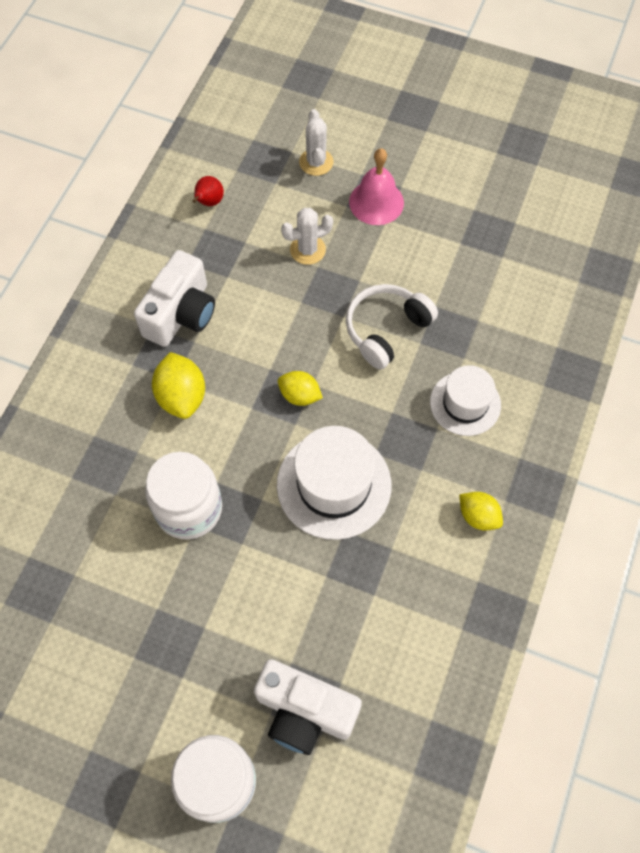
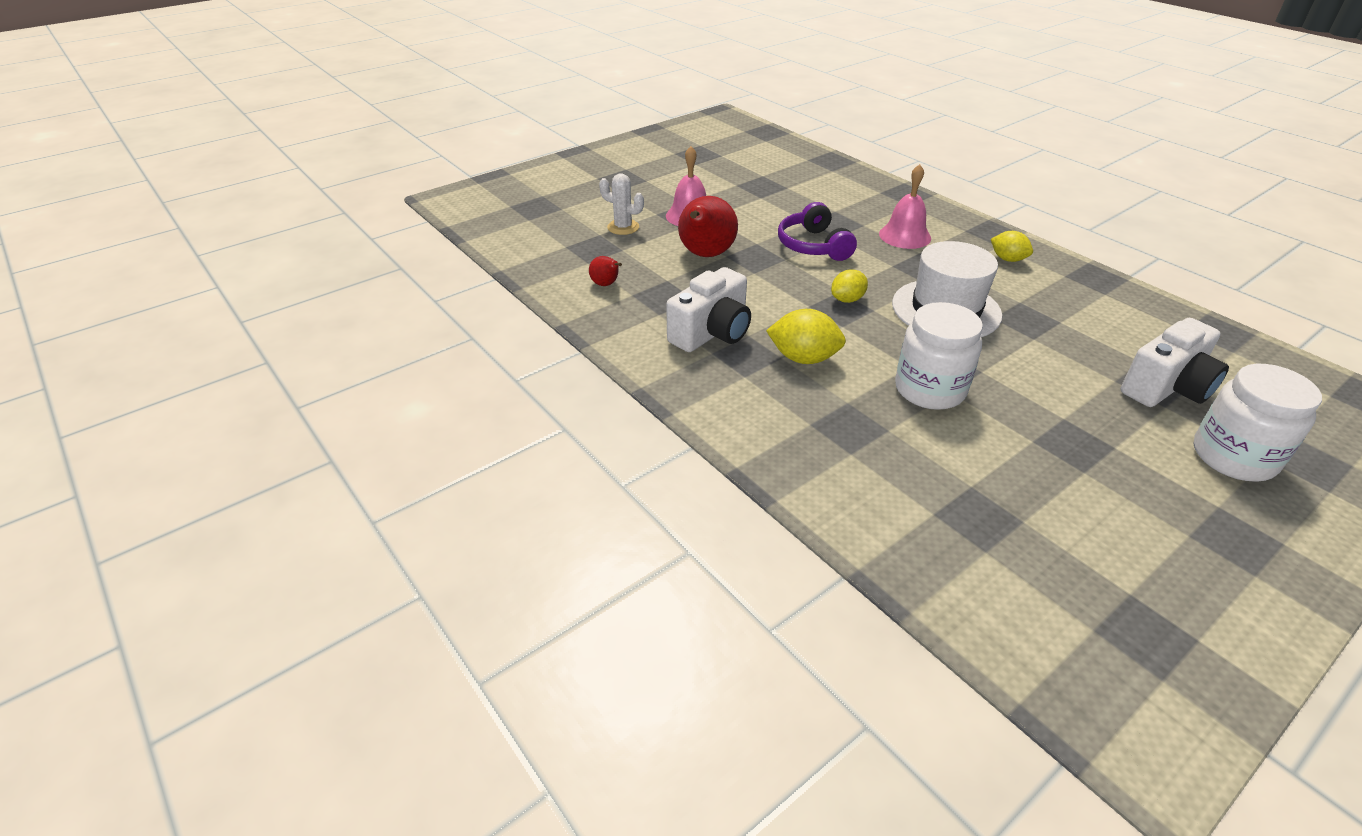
camera: 60 degrees left, 25 degrees down
white camera [134,250,215,347] -> white camera turned 75 degrees clockwise [666,267,751,352]
white cactus [281,208,333,265] -> red pear [678,196,738,257]
white headphones [346,284,438,369] -> purple headphones [778,202,857,261]
white hat [430,365,501,436] -> pink bell [879,164,931,249]
yellow lemon [459,492,503,530] -> yellow lemon turned 60 degrees clockwise [991,231,1033,262]

